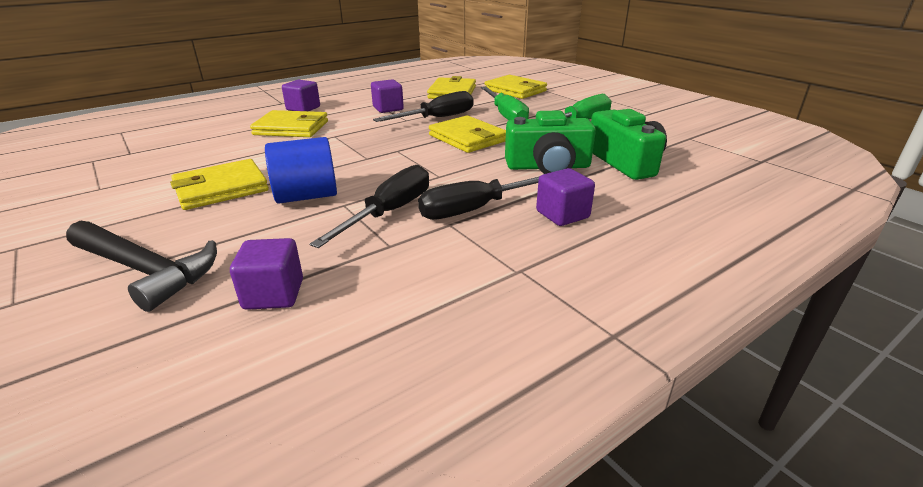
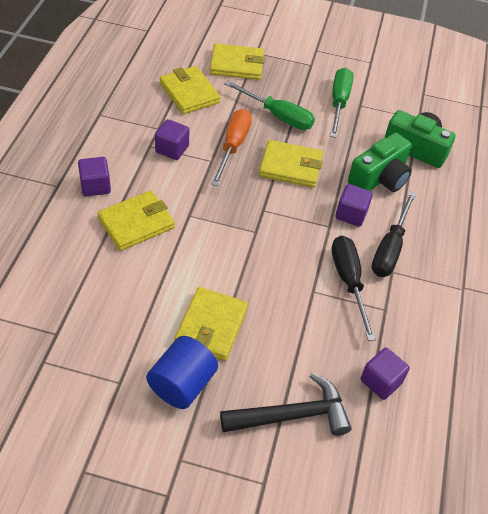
camera: 45 degrees left, 20 degrees up
blue cylinder [265,137,337,204] -> blue cylinder moved to [146,336,218,409]
black screwdriver [373,91,474,122] -> orange screwdriver [211,109,252,186]
purple cube [536,168,595,226] -> purple cube moved to [335,184,373,227]

